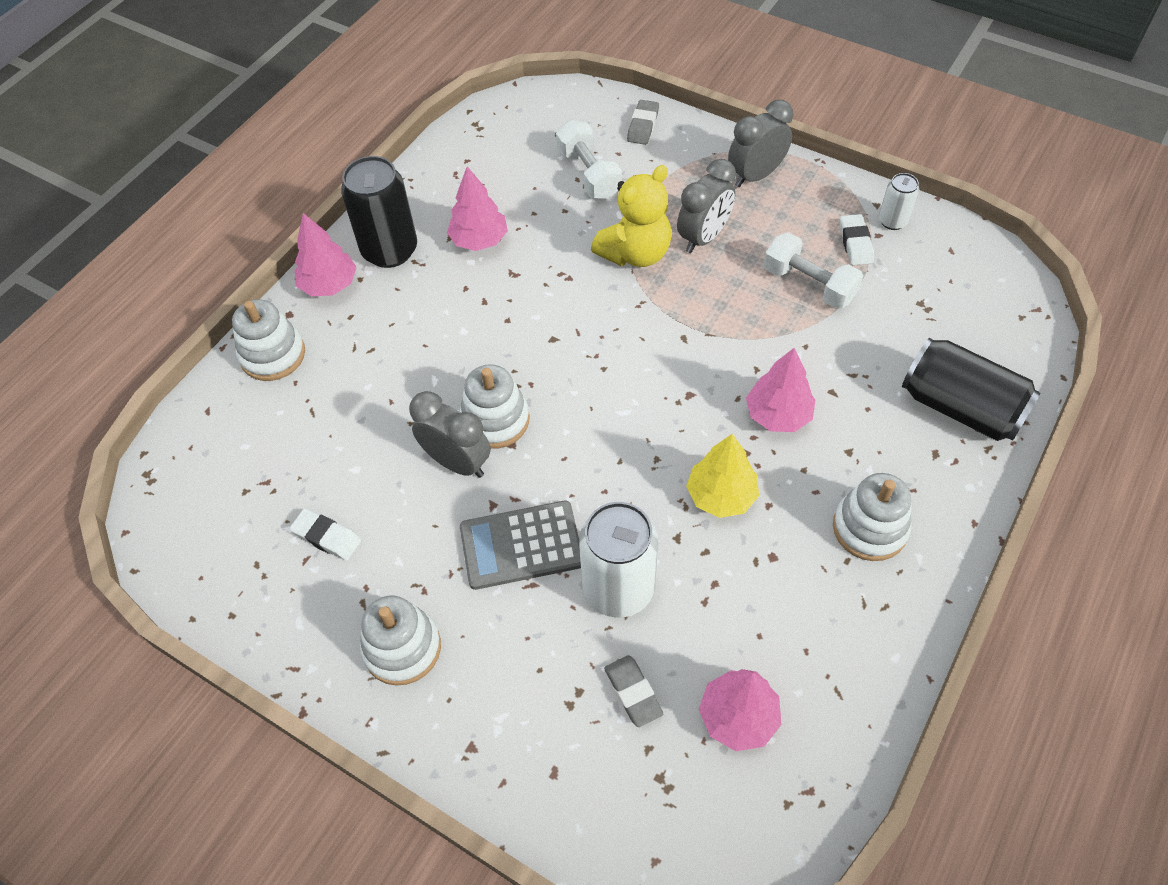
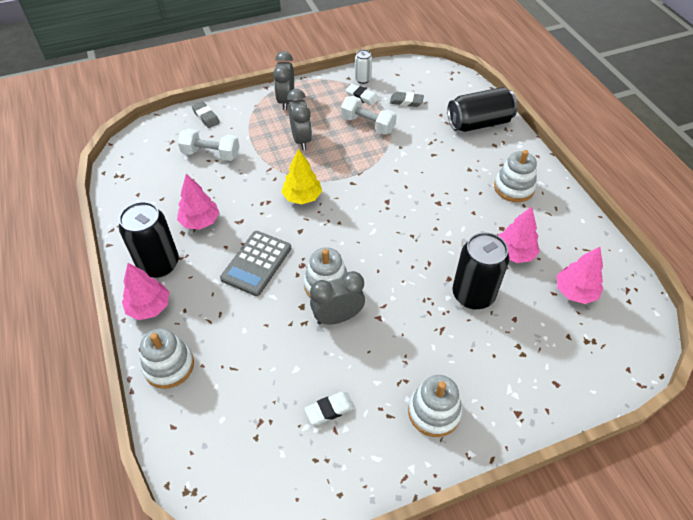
camera: 55 degrees left, 5 degrees down
grey calculator [460,501,581,590] -> grey calculator moved to [220,231,292,296]
white can [579,502,658,618] -> black can [452,232,509,309]
yellow teddy bear [591,165,671,267] -> none
grey eraser [604,655,663,727] -> grey eraser moved to [390,92,424,107]
yellow tree [686,434,759,518] -> yellow tree moved to [281,149,322,204]
pink tree [746,348,815,432] -> pink tree moved to [498,207,540,263]
white dumbbell [763,232,863,309] -> white dumbbell turned 45 degrees clockwise [341,96,397,135]

